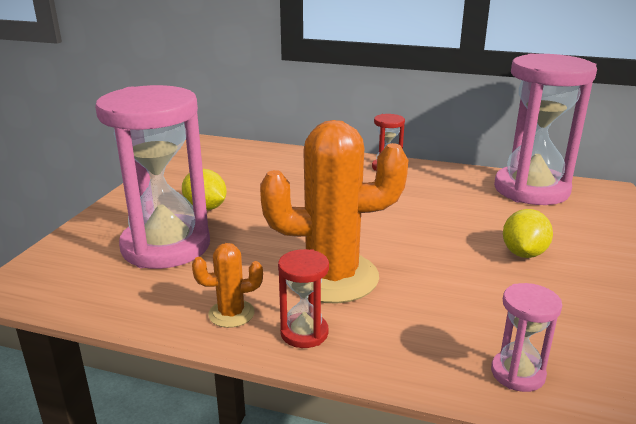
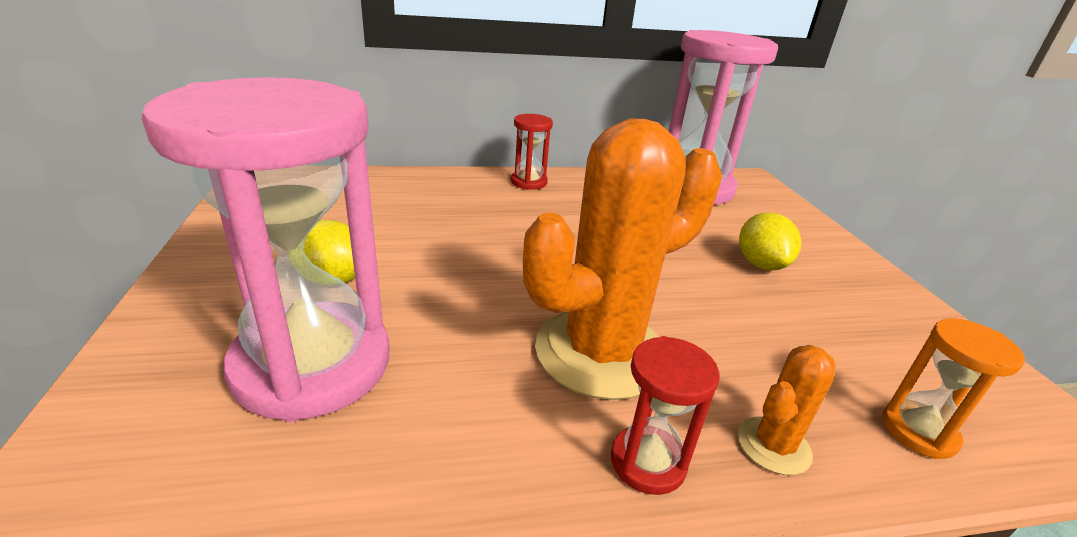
camera: 30 degrees left, 5 degrees up
orange cactus [192,243,263,328] -> orange cactus moved to [738,345,835,475]
pink hourglass [491,283,562,392] -> orange hourglass [882,318,1025,459]

